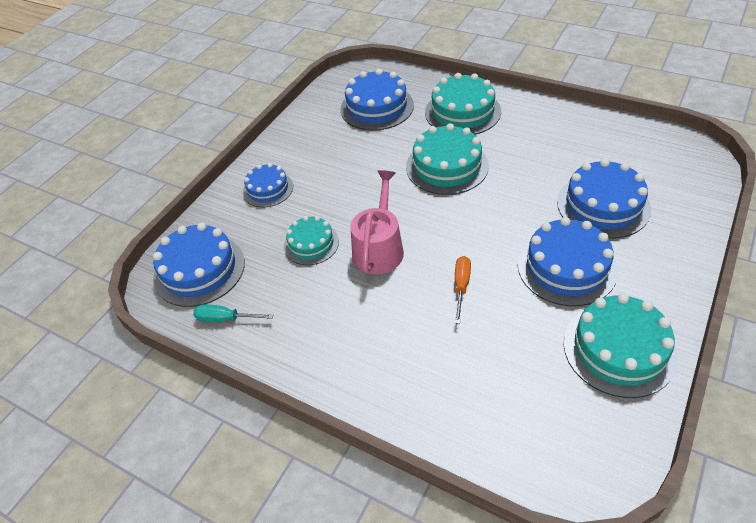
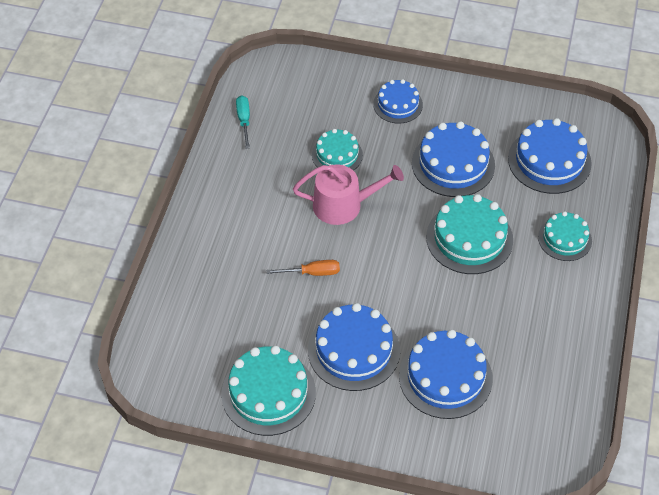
camera: 70 degrees right, 5 degrees up
blue cake [153,223,245,307] -> blue cake moved to [412,121,495,197]
turquoise cake [425,73,501,135] -> turquoise cake [538,211,592,261], size x0.62

